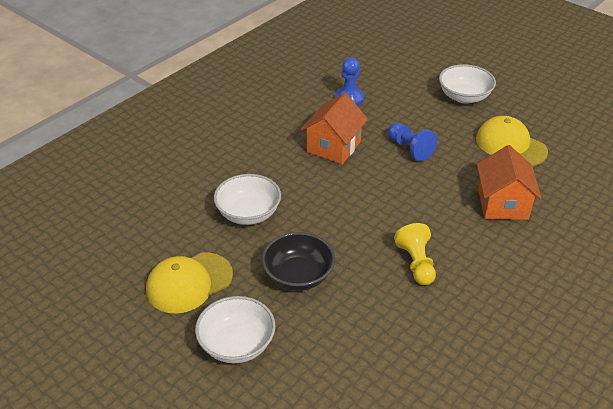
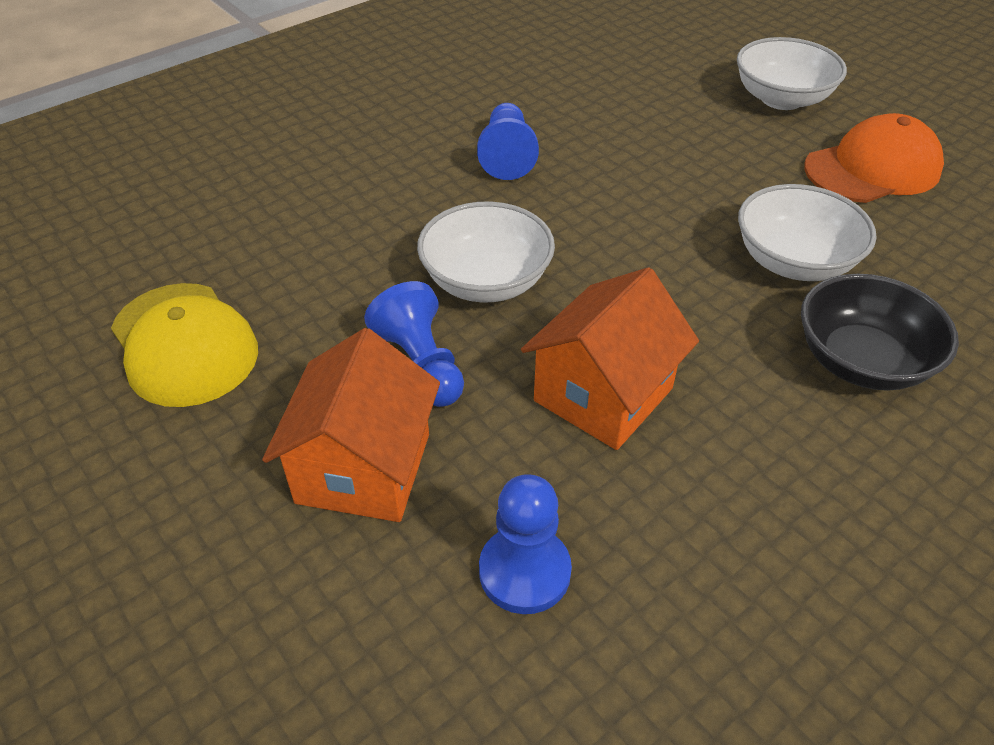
camera: 170 degrees left, 5 degrees up
yellow cap [146,252,233,314] -> orange cap [804,113,944,203]
black bowl [262,232,335,291] -> black bowl moved to [801,274,959,391]
yellow pawn [394,223,436,285] -> blue pawn [477,103,539,180]
white bowl [439,64,496,104] -> white bowl moved to [417,201,555,302]
orange house [477,145,542,220] -> orange house moved to [262,328,440,522]

